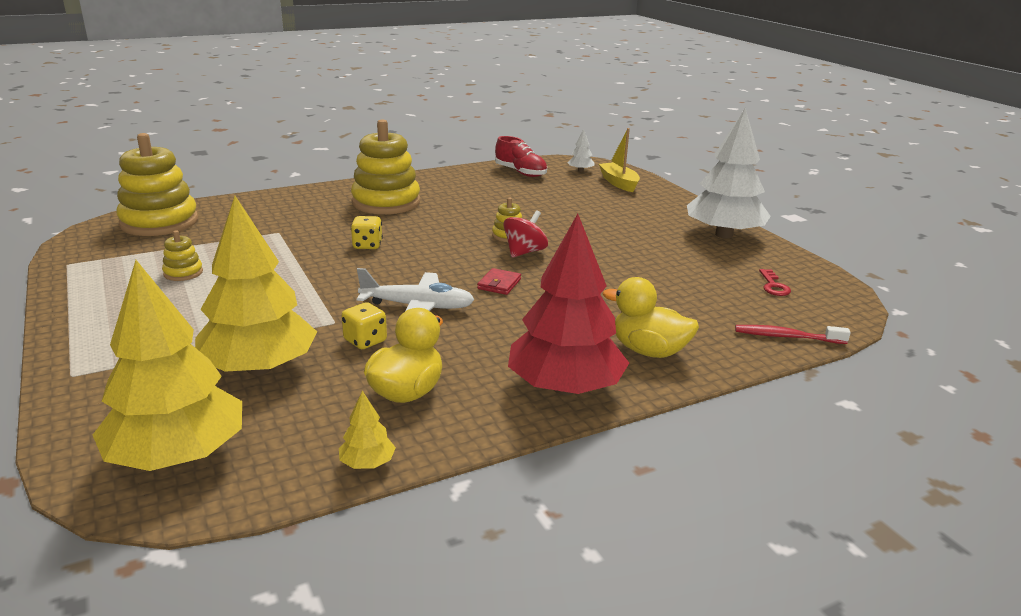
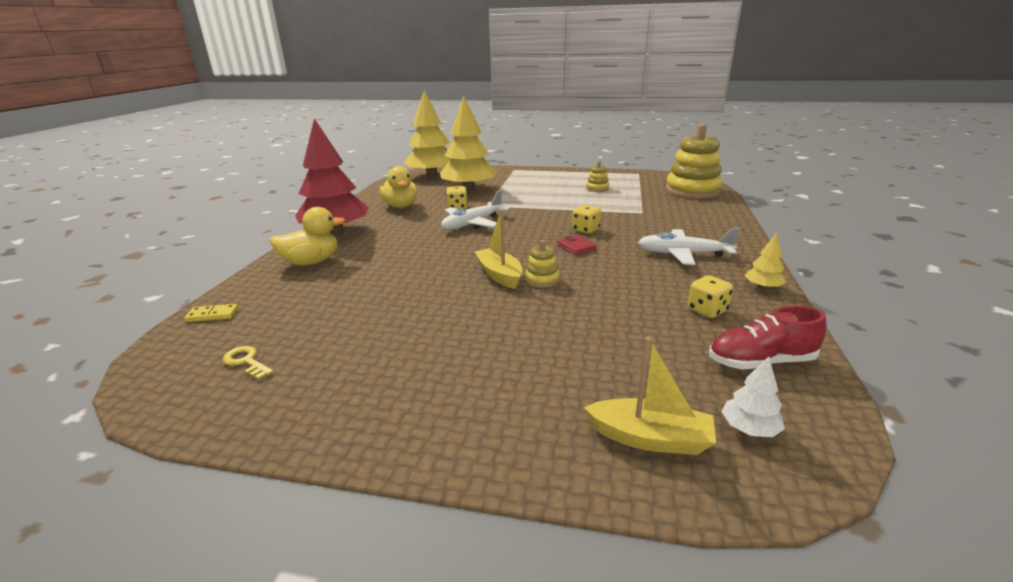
camera: 130 degrees right, 0 degrees up
yellow tree [339,391,396,469] -> yellow tree moved to [745,233,786,290]
yellow stacking toy [351,119,420,214] -> white plane [638,228,740,265]
red wallet [477,268,521,295] -> red wallet moved to [557,235,597,255]
red spinning top [503,210,548,258] -> yellow boat [475,210,522,289]
white tree [687,108,771,238] -> none
red toothbrush [735,325,851,344] -> yellow domino [184,304,239,322]
red key [759,269,791,296] -> yellow key [222,346,274,380]
none -> yellow dice [688,275,733,318]

